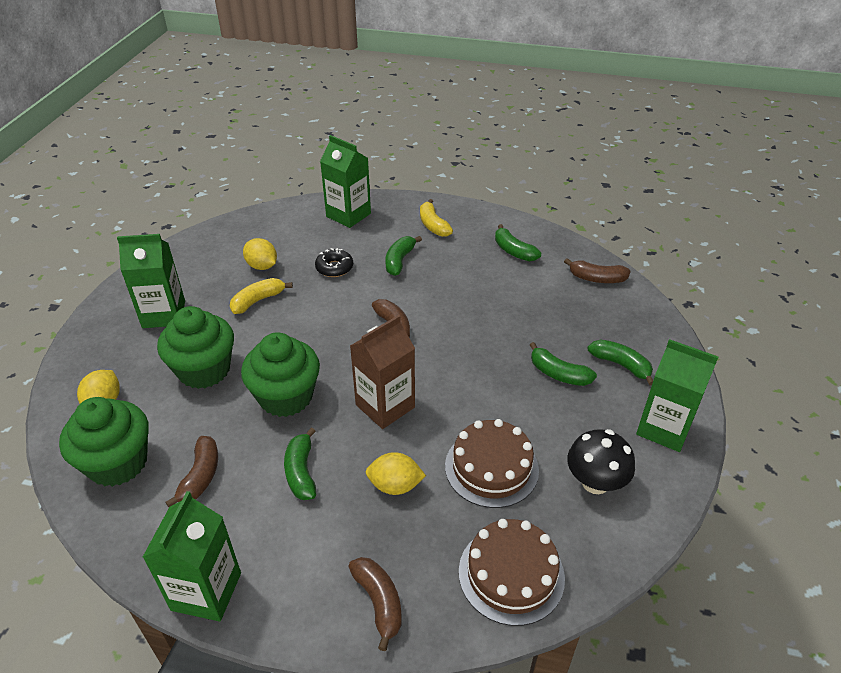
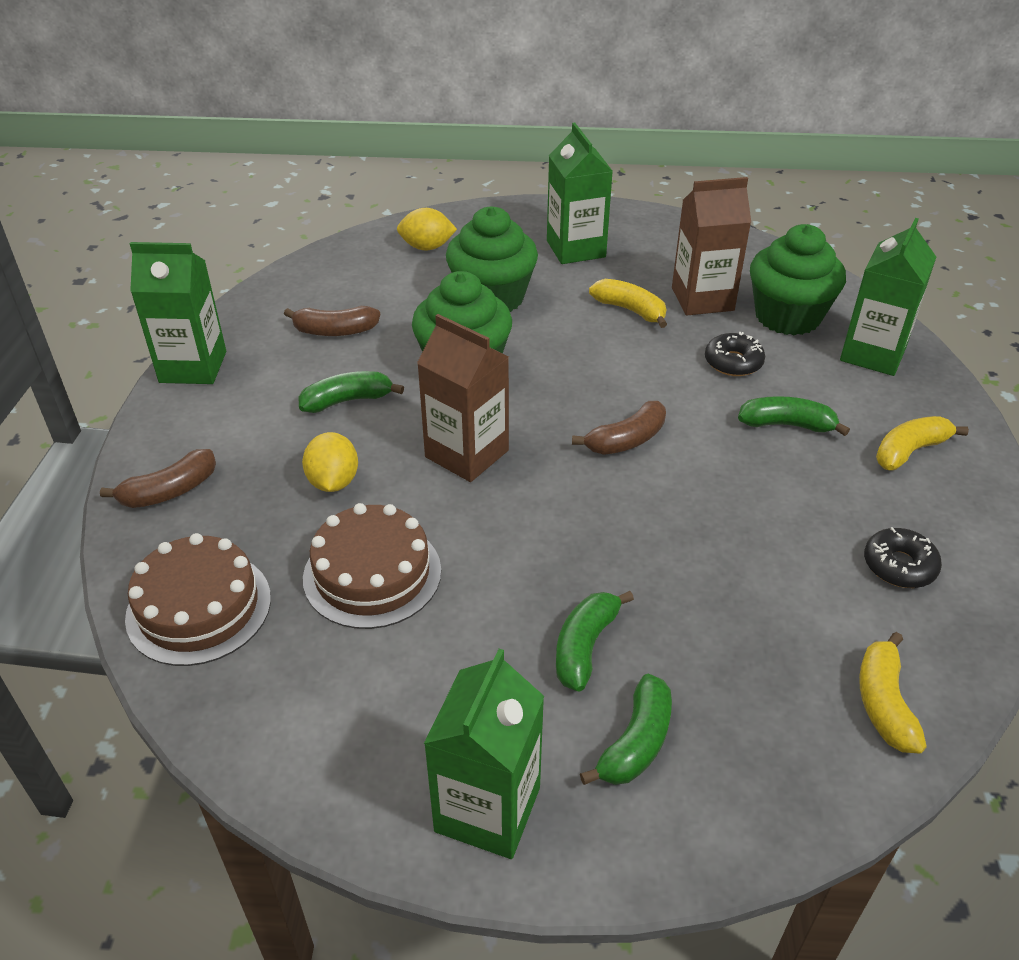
camera: 80 degrees right, 0 degrees up
green cupcake [59,397,149,487] -> green cupcake moved to [750,224,846,336]
yellow lemon [243,238,277,270] -> brown carton [672,177,751,315]
green banana [495,224,541,261] -> black donut [864,527,942,588]
brown banana [564,258,631,283] -> yellow banana [859,632,927,753]
black mushroom [567,429,635,494] -> none

